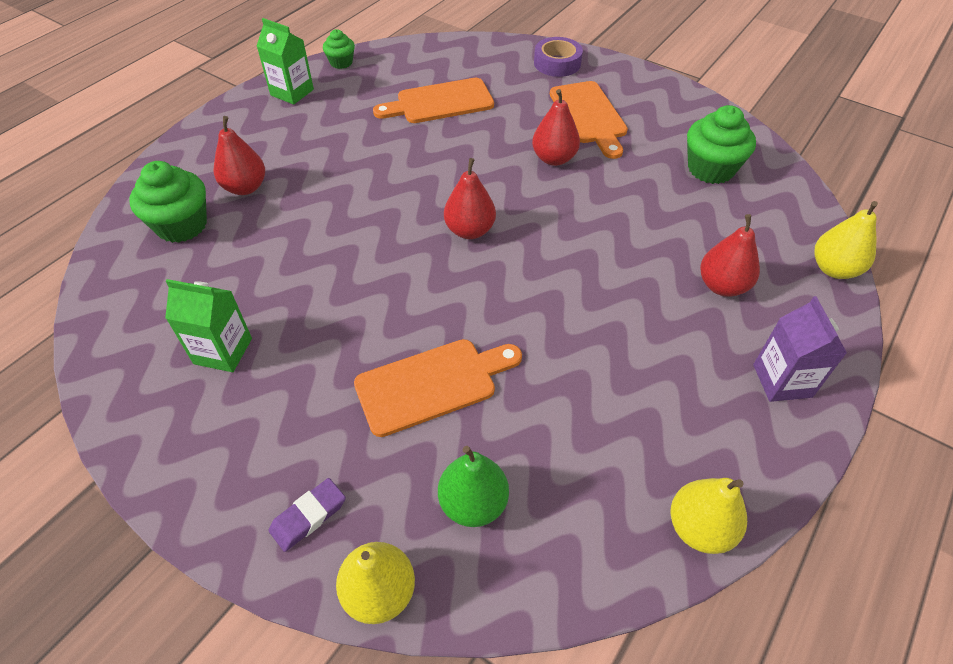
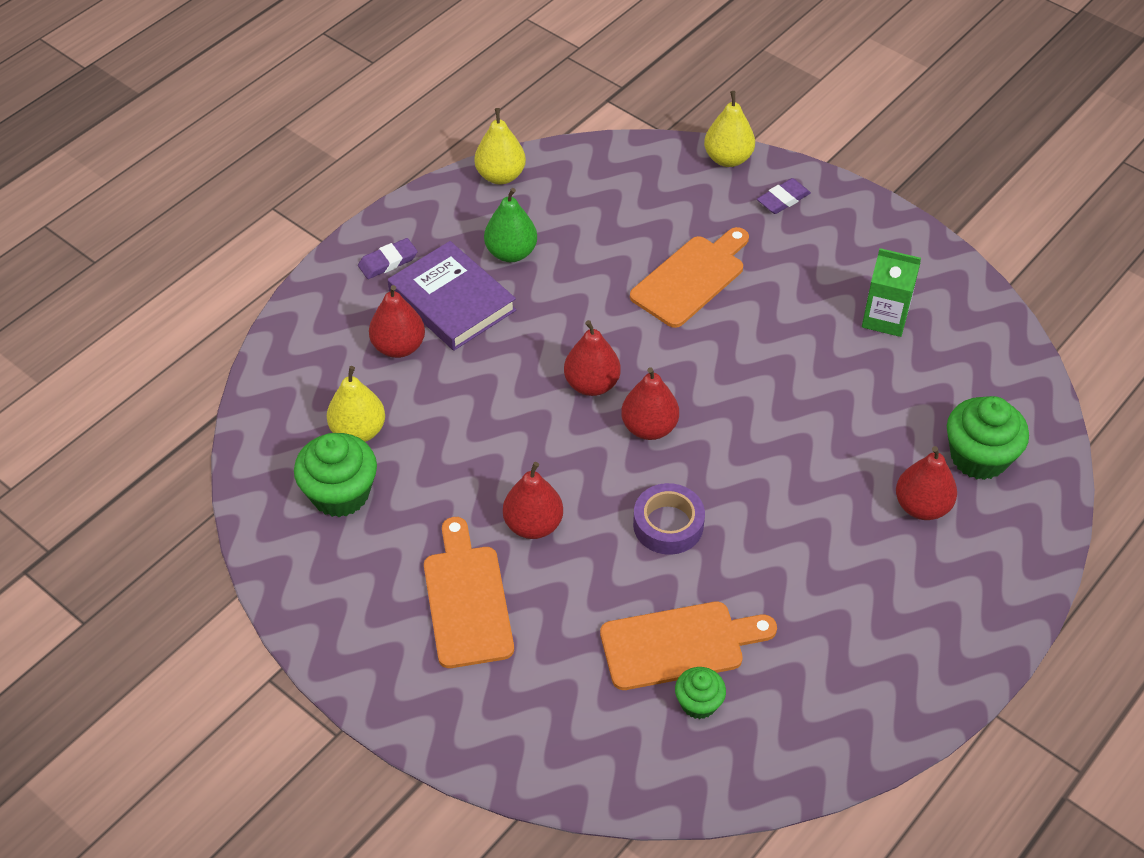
camera: 175 degrees left, 0 degrees up
green carton [257,18,314,105] -> none
green cupcake [323,29,355,69] -> green cupcake moved to [675,667,726,719]
orange cutting board [354,339,522,437] -> orange cutting board turned 150 degrees clockwise [630,227,749,328]
green pear [438,446,509,527] -> green pear moved to [484,188,537,262]
purple tape [534,37,583,77] -> purple tape moved to [633,483,705,555]
purple carton [753,296,847,402] -> purple eraser [358,238,418,279]
yellow pear [814,201,878,279] -> yellow pear moved to [327,366,385,442]
none -> purple book [388,241,516,351]
none -> red pear [564,320,621,396]

